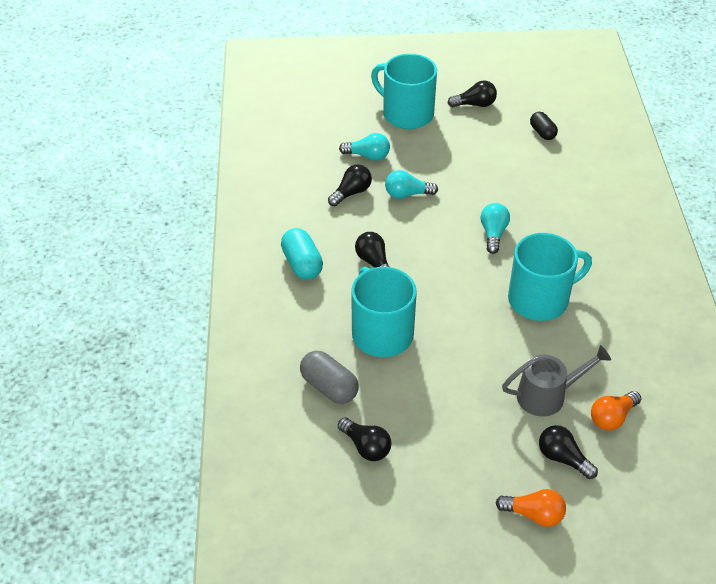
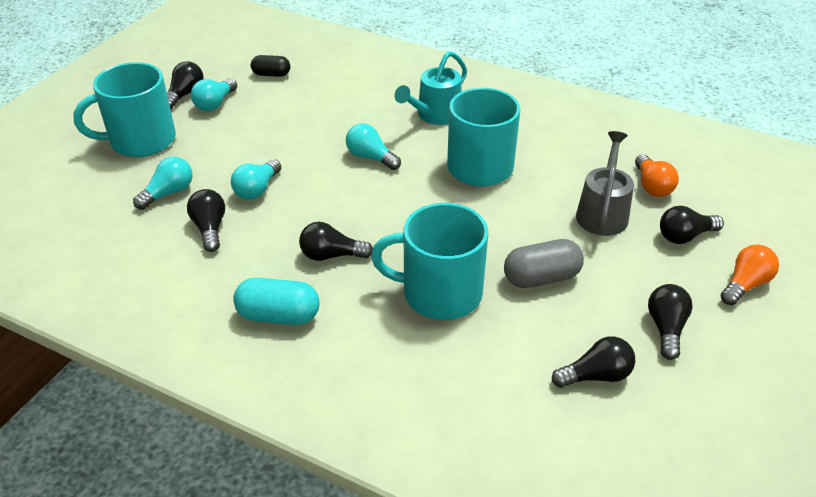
camera: 60 degrees left, 5 degrees down
grey capsule [300,351,359,404] -> grey capsule moved to [504,239,584,288]
none -> turquoise light bulb [191,78,237,111]
none -> turquoise watering can [394,51,467,125]
none -> black light bulb [648,284,693,360]

